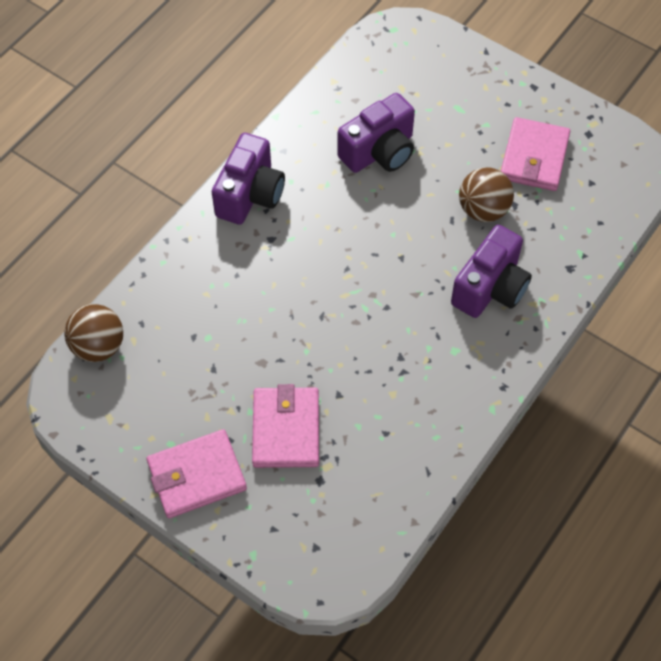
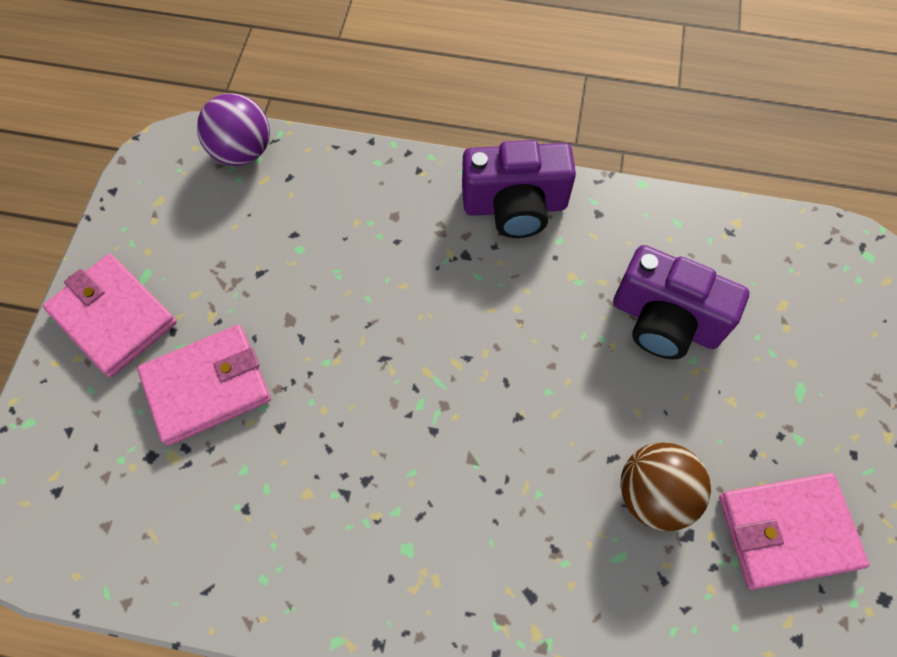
camera: 65 degrees right, 5 degrees up
brown ball [64,304,123,362] -> purple ball [197,93,270,166]
purple camera [451,225,532,318] -> none

